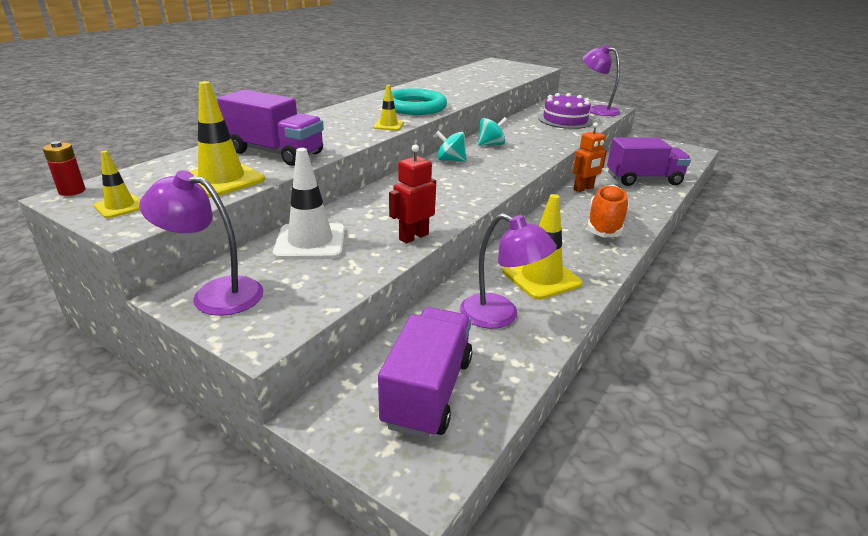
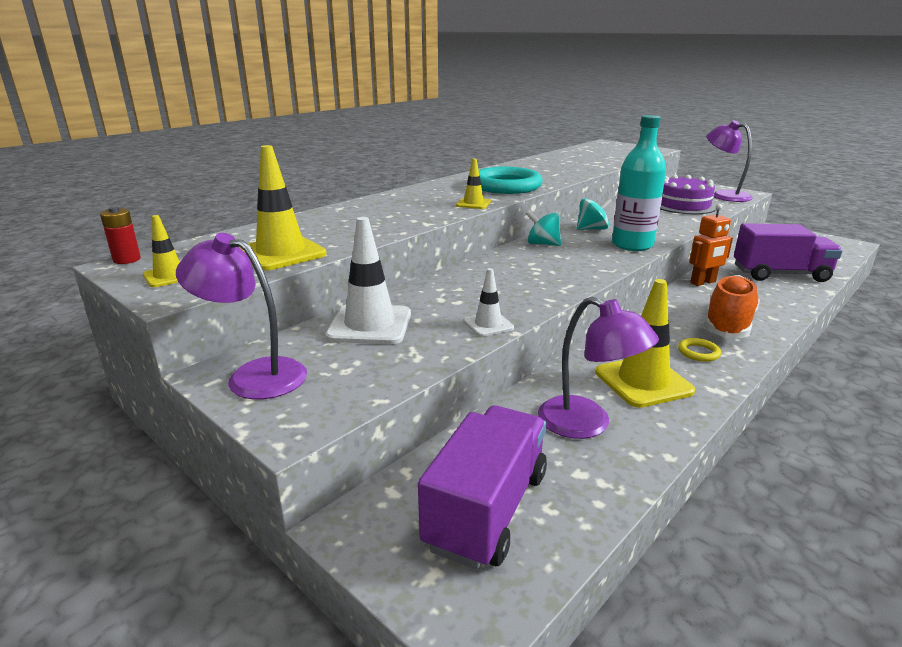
camera: 10 degrees right, 5 degrees down
purple truck [217,90,324,166] -> none
red robot [389,144,436,244] -> white traffic cone [463,268,514,337]
none -> turquoise bottle [612,115,666,251]
none -> yellow ring [678,338,721,362]

